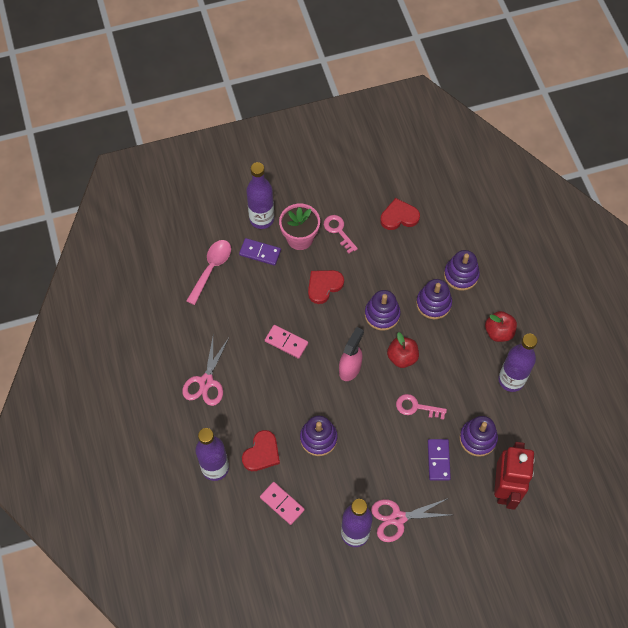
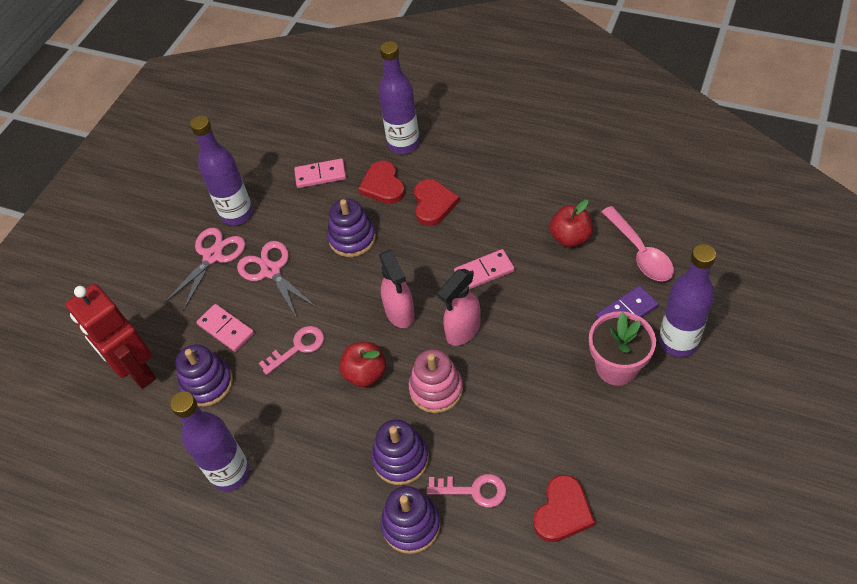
camera: 135 degrees right, 10 degrees down
pink scissors [182,337,229,406] -> pink scissors moved to [237,241,317,318]
red heart [308,270,344,304] -> red heart moved to [414,179,460,226]
pink key [324,215,358,253] -> pink key moved to [427,474,507,507]
purple stacking toy [365,290,401,331] -> pink stacking toy [409,349,463,413]
purple domino [428,439,451,480] -> pink domino [196,304,254,352]
red apple [485,311,517,342] -> red apple moved to [549,200,593,247]
none -> pink spray bottle [437,269,481,346]

